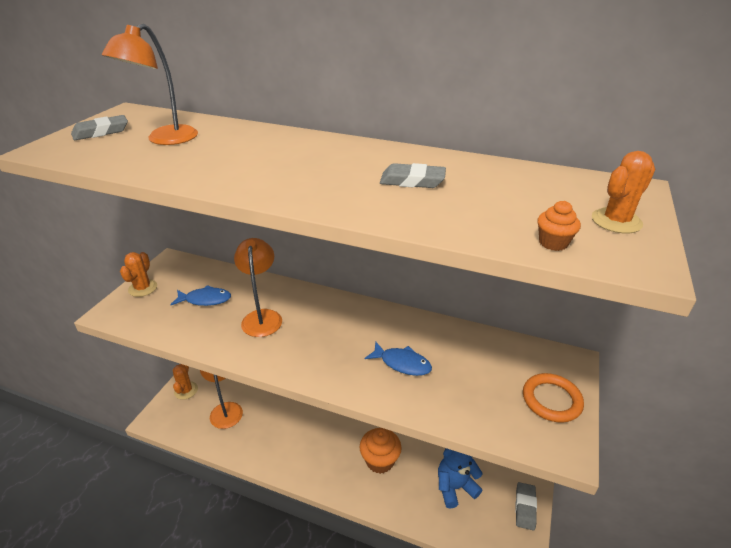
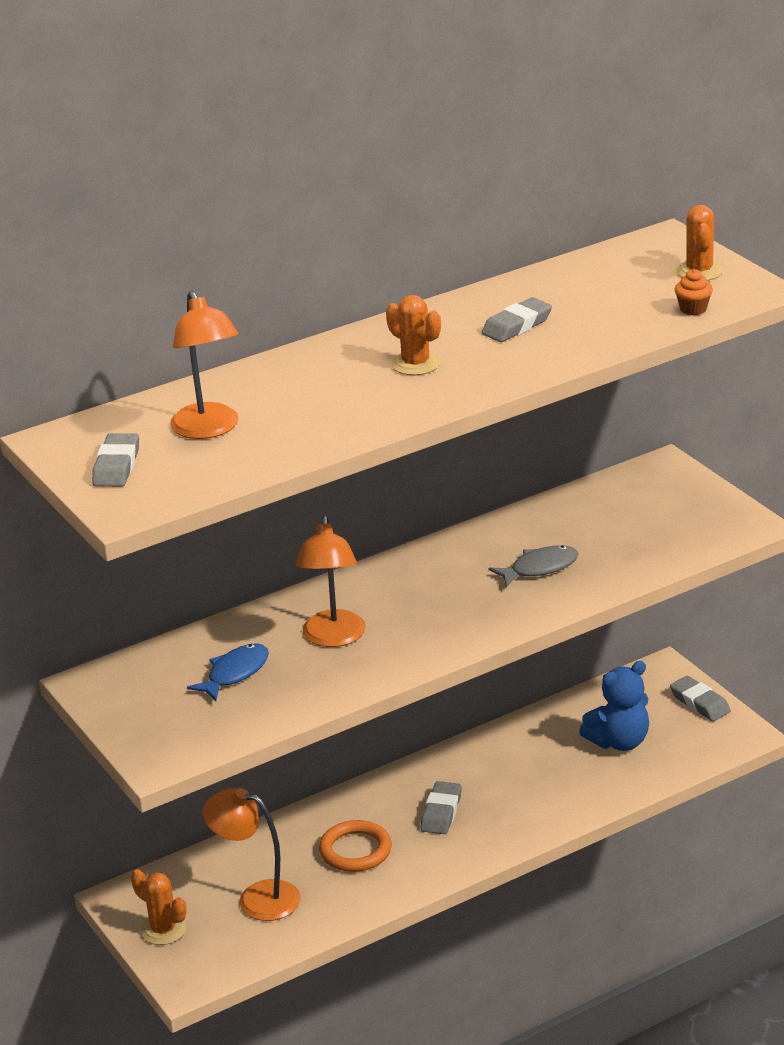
camera: 50 degrees left, 5 degrees down
orange cactus [120,252,157,297] -> orange cactus moved to [386,295,441,375]
orange lamp [234,238,282,337] -> orange lamp turned 120 degrees counterclockwise [295,516,366,647]
orange cupcake [360,428,402,474] -> none
blue fish [365,342,432,376] -> grey fish [489,545,578,587]
blue teddy bear [438,448,483,509] -> blue teddy bear turned 135 degrees counterclockwise [579,661,649,751]
orange ring [523,373,584,423] -> orange ring moved to [319,820,392,872]
none -> grey eraser [421,781,462,834]

